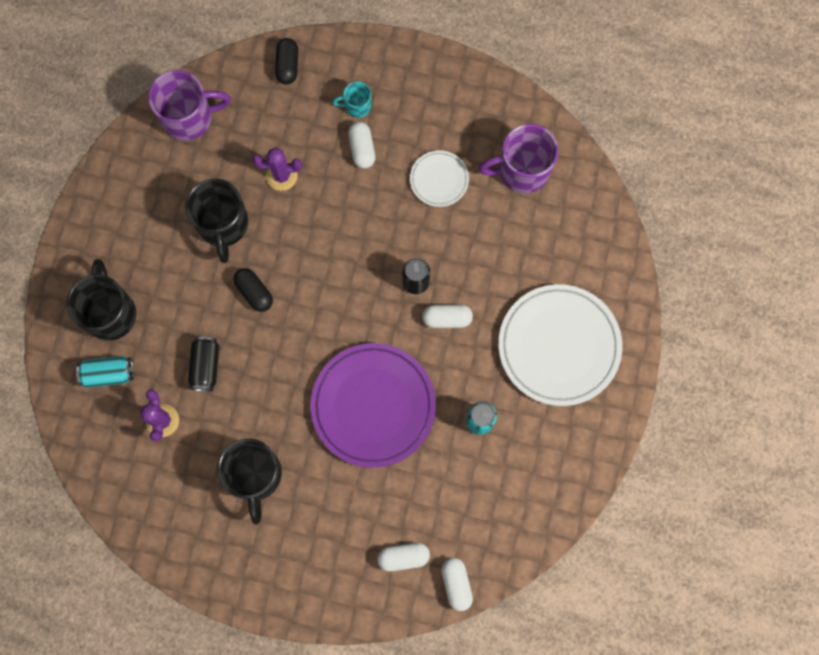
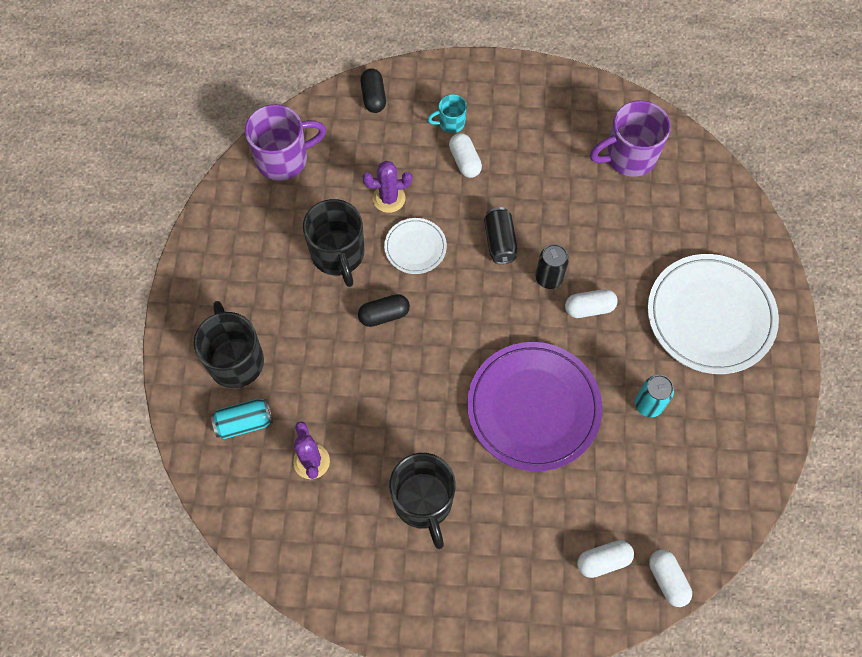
camera: 10 degrees left, 10 degrees down
black can [188,337,219,392] -> black can moved to [484,207,518,264]
black capsule [233,268,273,312] -> black capsule turned 60 degrees counterclockwise [358,294,410,327]
white plate [410,150,469,207] -> white plate moved to [384,218,447,274]

